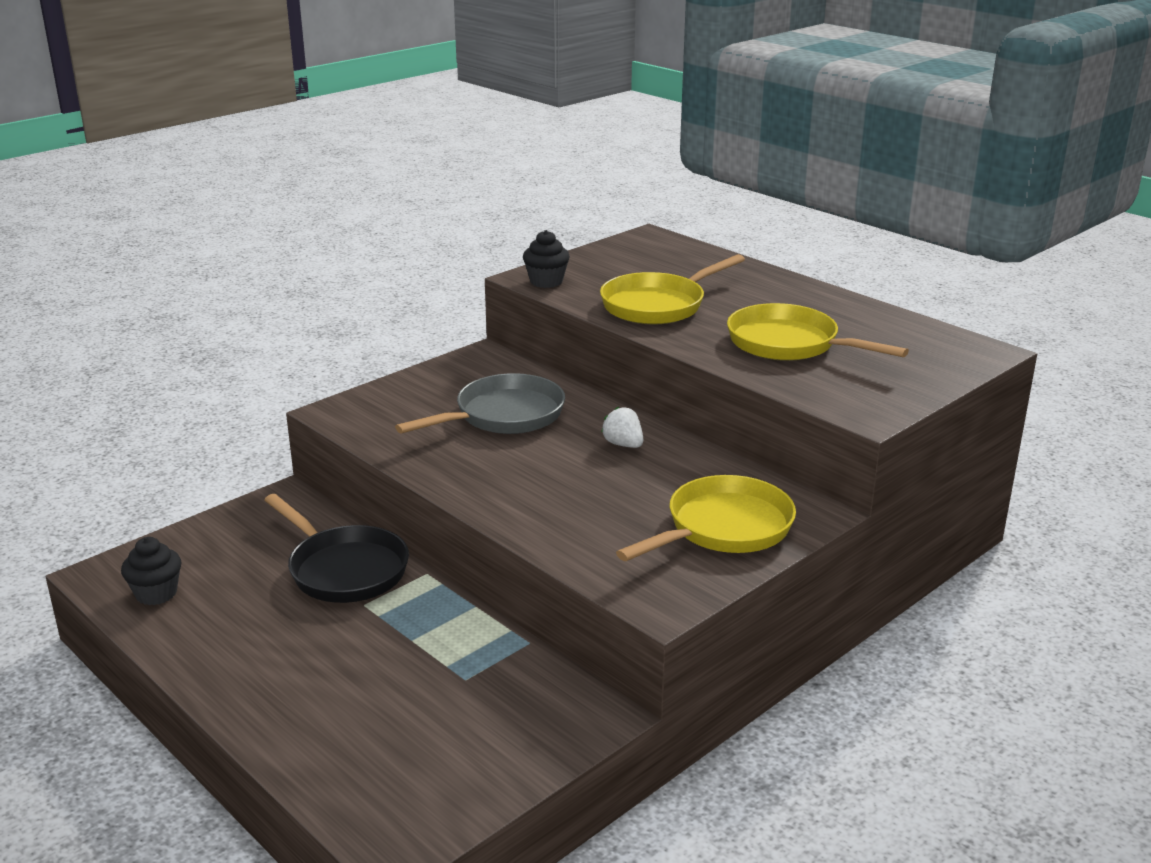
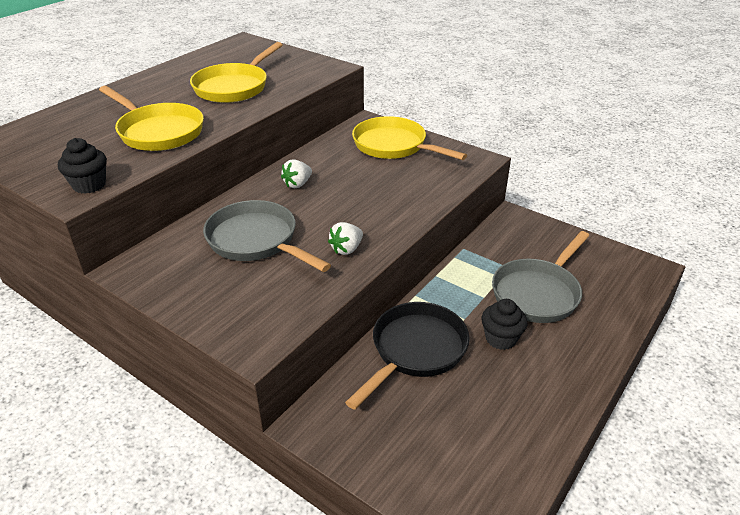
camera: 100 degrees left, 10 degrees up
black cupcake [121,537,181,605] -> black cupcake moved to [481,299,527,350]
none -> white strawberry [328,222,363,255]
none -> grey pan [492,231,589,323]

